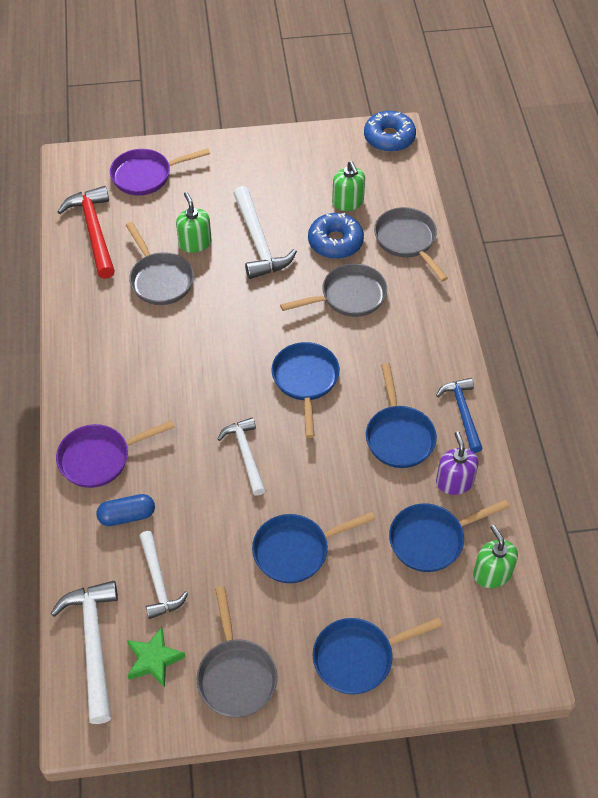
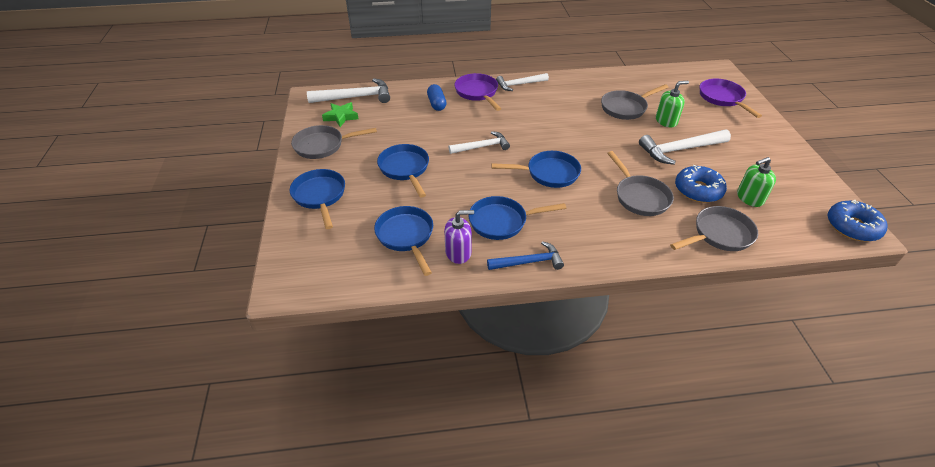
camera: 90 degrees right, 10 degrees down
red hammer [58,186,115,279] -> none
white hammer [140,531,188,619] -> white hammer moved to [496,73,549,91]
green soap dispenser [473,525,518,588] -> none

